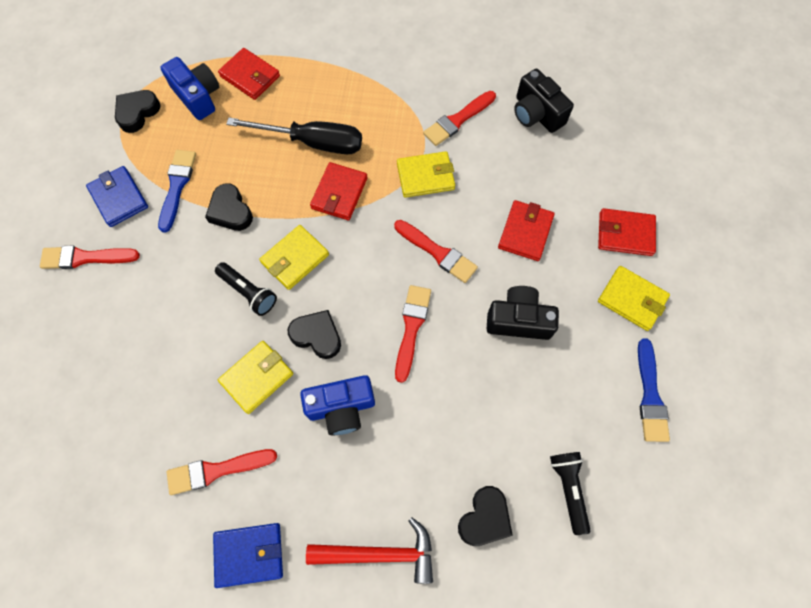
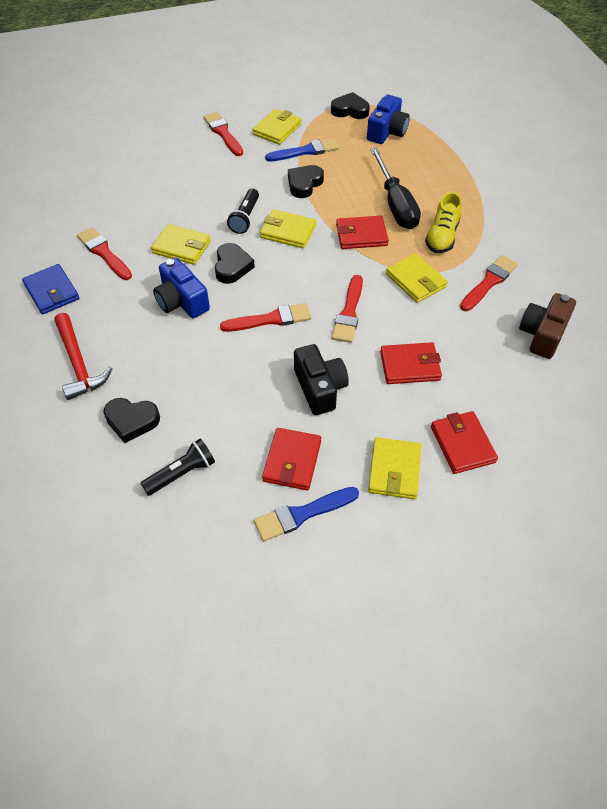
camera: 65 degrees right, 15 degrees down
blue wallet [86,166,148,227] -> yellow wallet [252,109,302,145]
red wallet [218,48,280,100] -> red wallet moved to [262,428,321,490]
red brush [423,91,496,146] -> red brush turned 105 degrees clockwise [460,255,518,311]
black camera [514,69,574,133] -> brown camera [519,293,576,359]
none -> yellow shoe [425,192,462,253]

